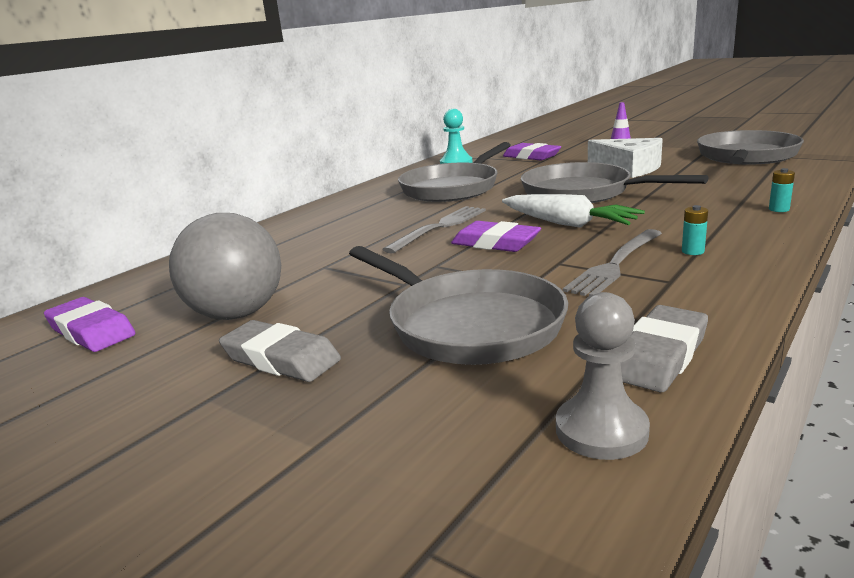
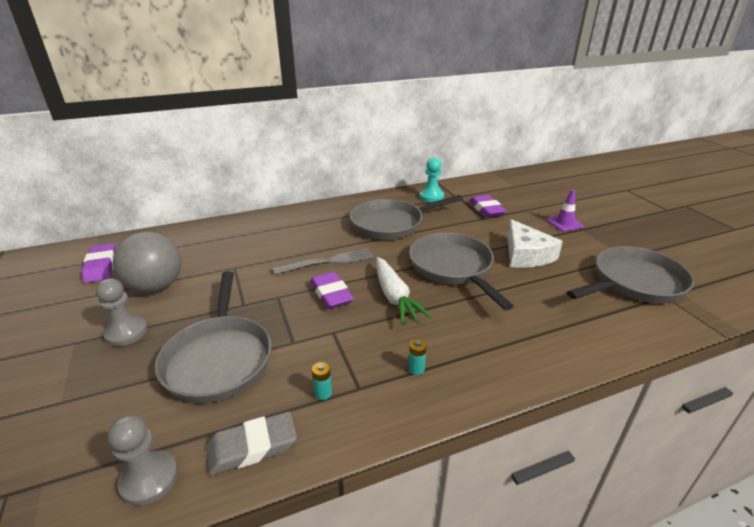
camera: 30 degrees right, 10 degrees up
grey eraser [219,320,341,382] -> grey pawn [96,279,148,346]
grey fork [563,229,662,296] -> none
turquoise battery [769,168,795,212] -> turquoise battery moved to [312,362,332,400]

